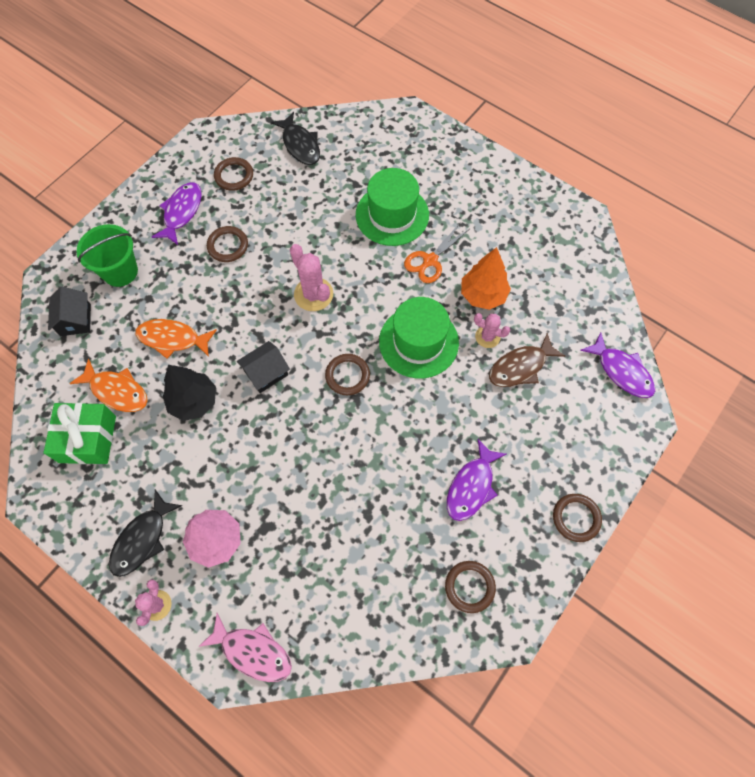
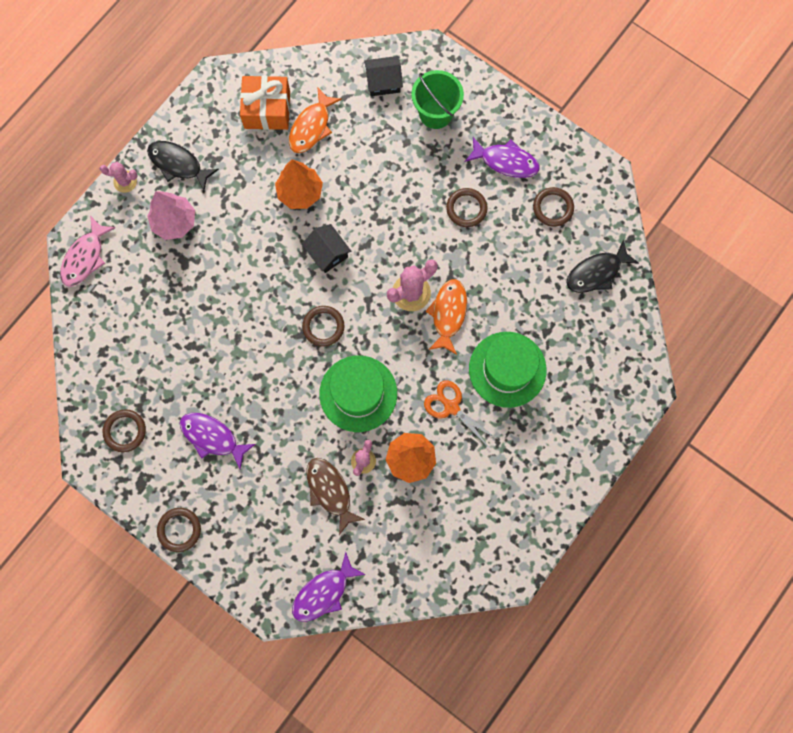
camera: 90 degrees right, 10 degrees up
green gift [44,403,116,464] -> orange gift [240,76,290,130]
orange fish [135,319,217,359] -> orange fish moved to [426,279,467,355]
black tree [163,365,216,421] -> orange tree [275,159,323,209]

